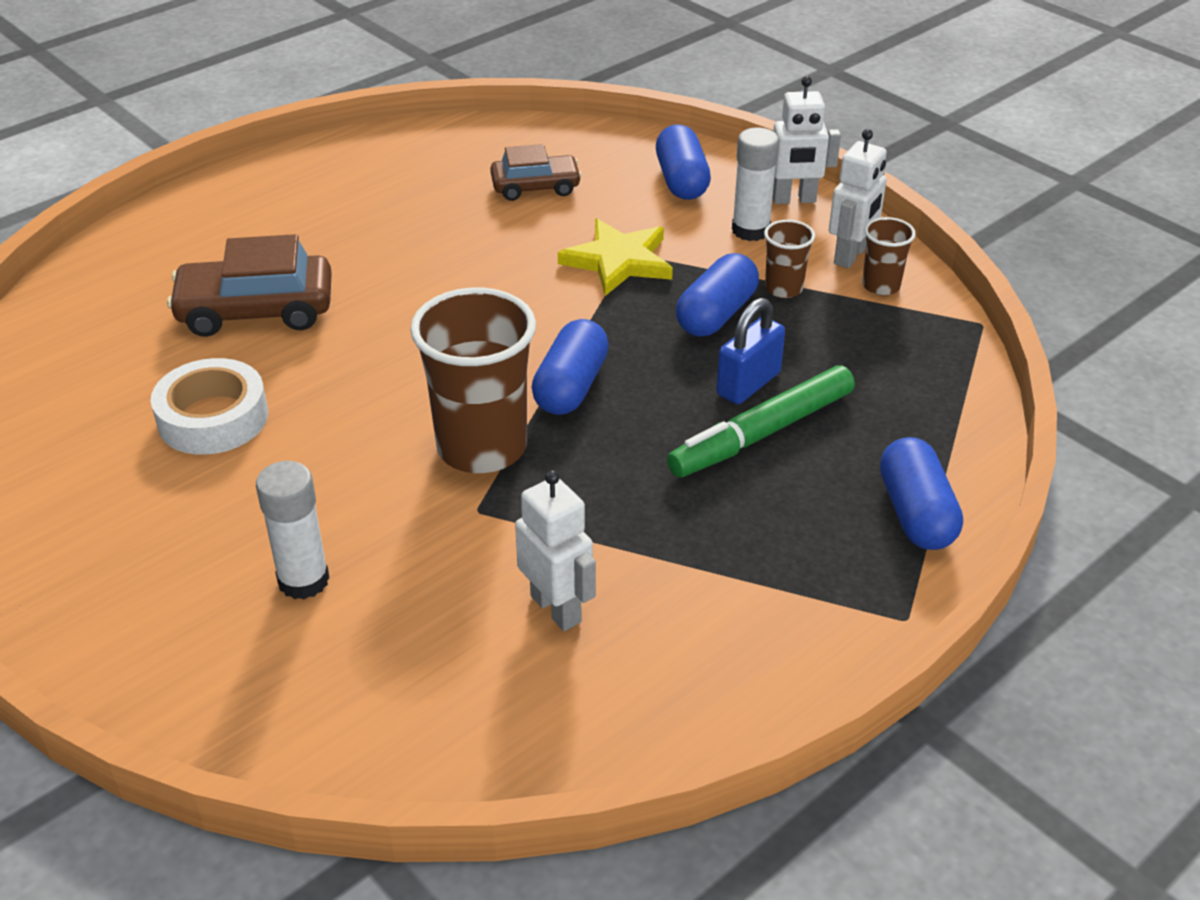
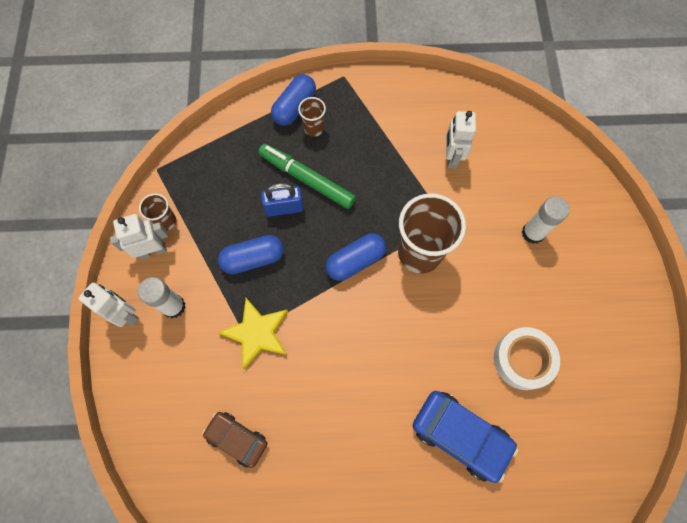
camera: 140 degrees left, 30 degrees up
brown car [167,234,332,337] -> blue car [413,391,518,483]
blue capsule [656,124,711,200] -> none
green marker [667,365,855,477] -> green marker turned 150 degrees counterclockwise [259,144,356,209]
brown cup [764,220,815,298] -> brown cup moved to [298,97,326,137]

